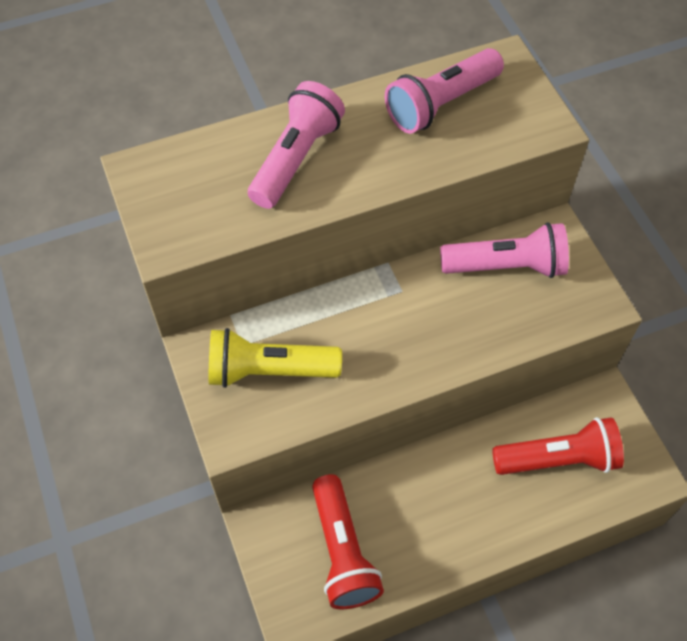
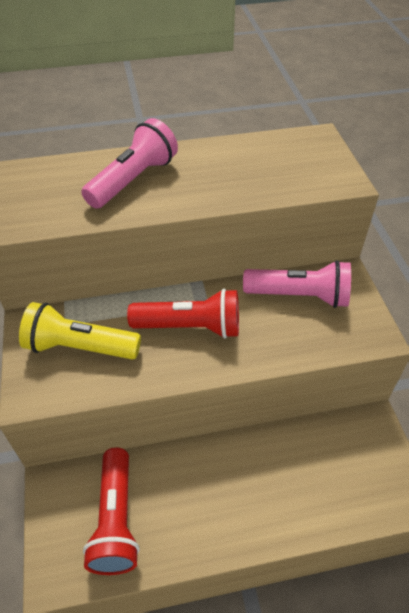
camera: 10 degrees right, 10 degrees down
pink flashlight [385,48,504,134] -> none
red flashlight [492,417,624,475] -> red flashlight moved to [127,289,239,339]

